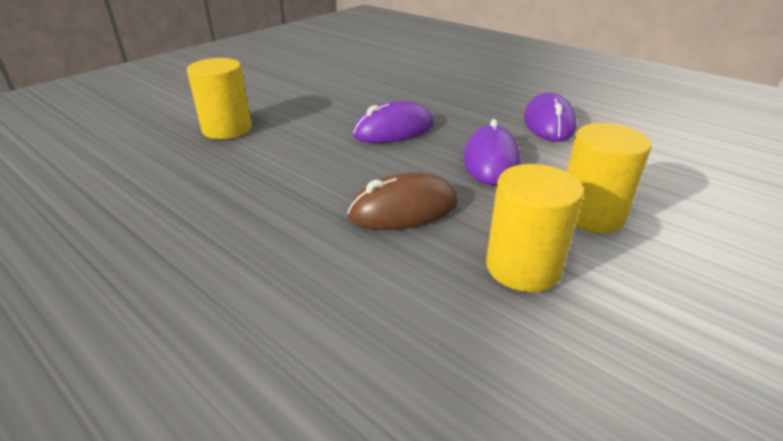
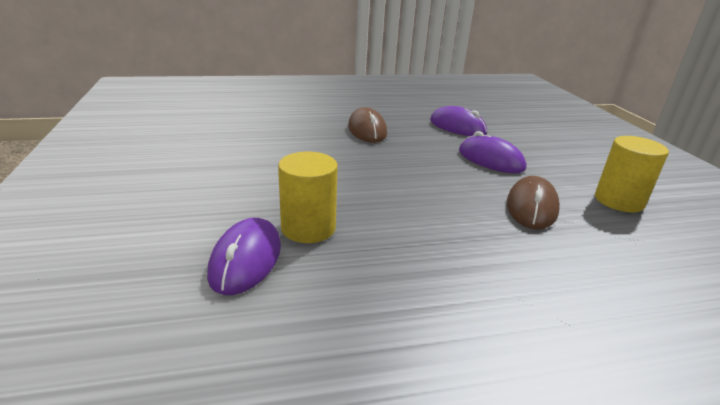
camera: 55 degrees left, 5 degrees down
purple mouse [353,101,434,143] -> purple mouse moved to [207,218,281,295]
yellow cylinder [567,123,652,233] -> none
none -> brown mouse [348,107,387,143]

